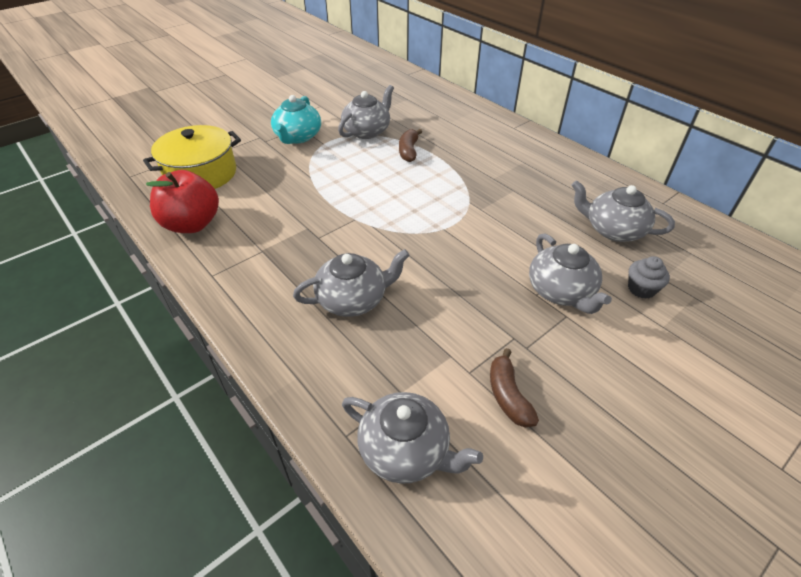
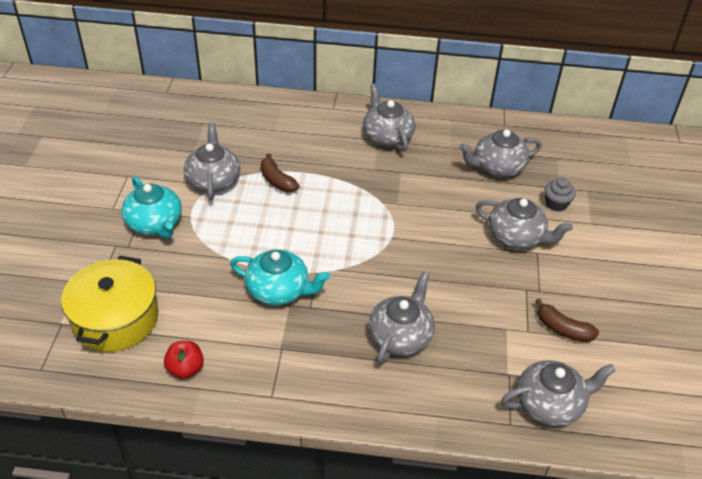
camera: 45 degrees left, 0 degrees up
red apple [146,170,219,233] -> red apple [164,341,204,379], size x0.55
none -> turquoise teapot [230,250,330,305]
none -> grey teapot [363,84,415,151]

